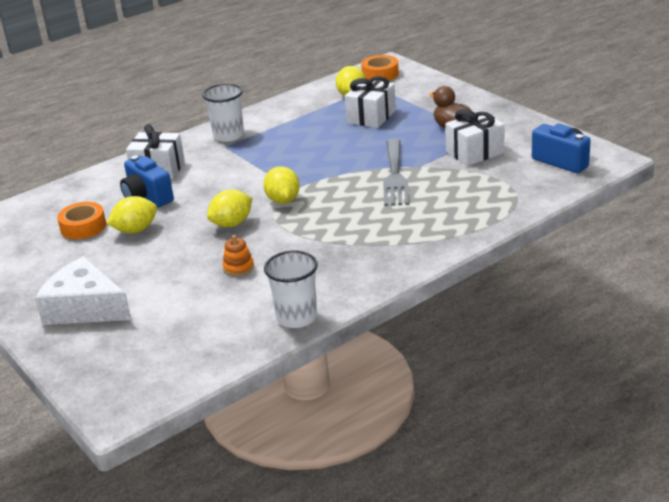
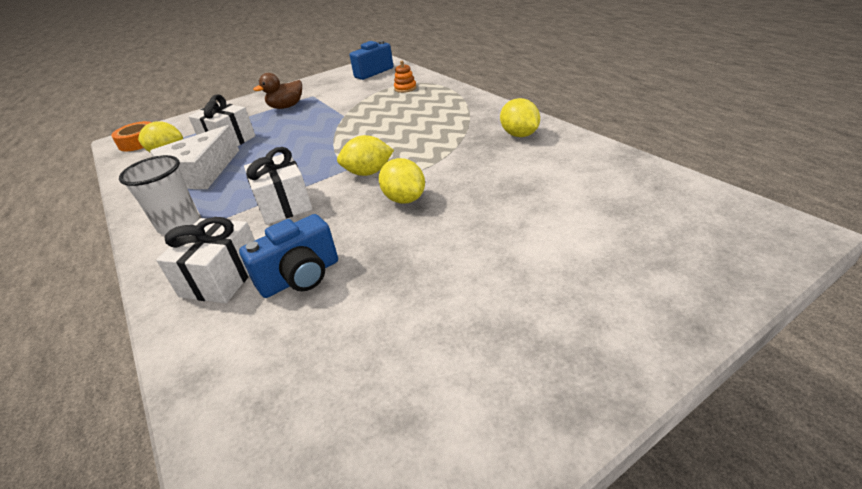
camera: 85 degrees left, 5 degrees up
white cheese [35,256,132,325] -> white cheese moved to [150,125,239,189]
orange tape [57,202,106,239] -> none
yellow lemon [107,196,157,233] -> yellow lemon moved to [500,98,540,137]
orange stacking toy [223,235,254,276] -> orange stacking toy moved to [394,61,416,93]
white cup [264,250,318,328] -> none
grey fork [383,139,409,206] -> none
white gift [445,109,504,166] -> white gift moved to [244,147,312,225]

